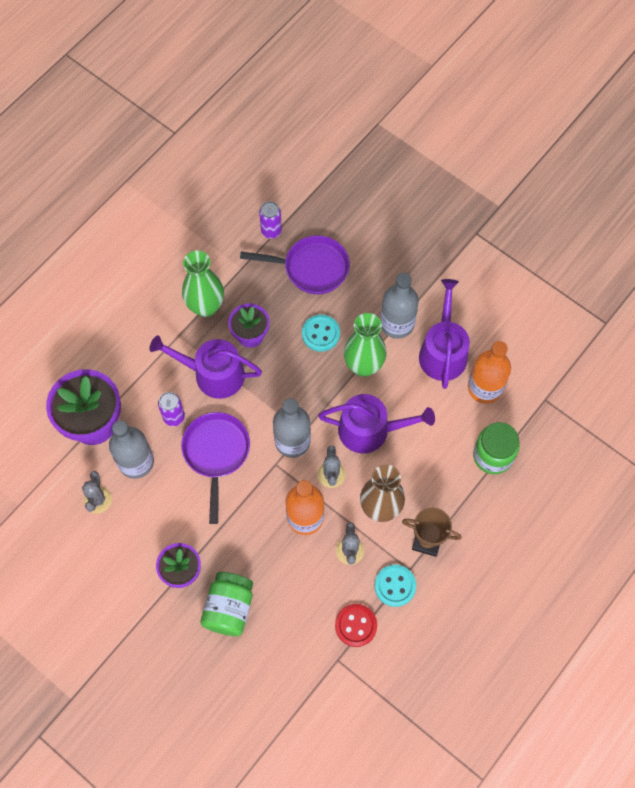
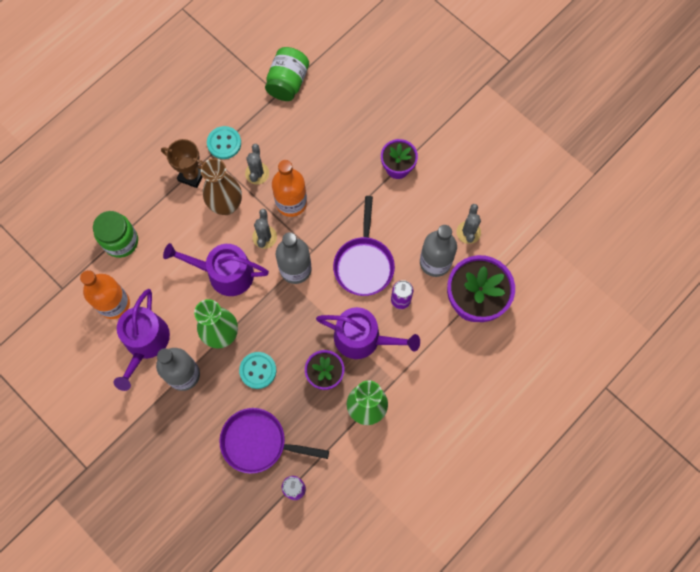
camera: 175 degrees left, 5 degrees up
green jar [200,572,253,636] -> green jar moved to [265,47,309,101]
red button [335,604,377,647] -> none

